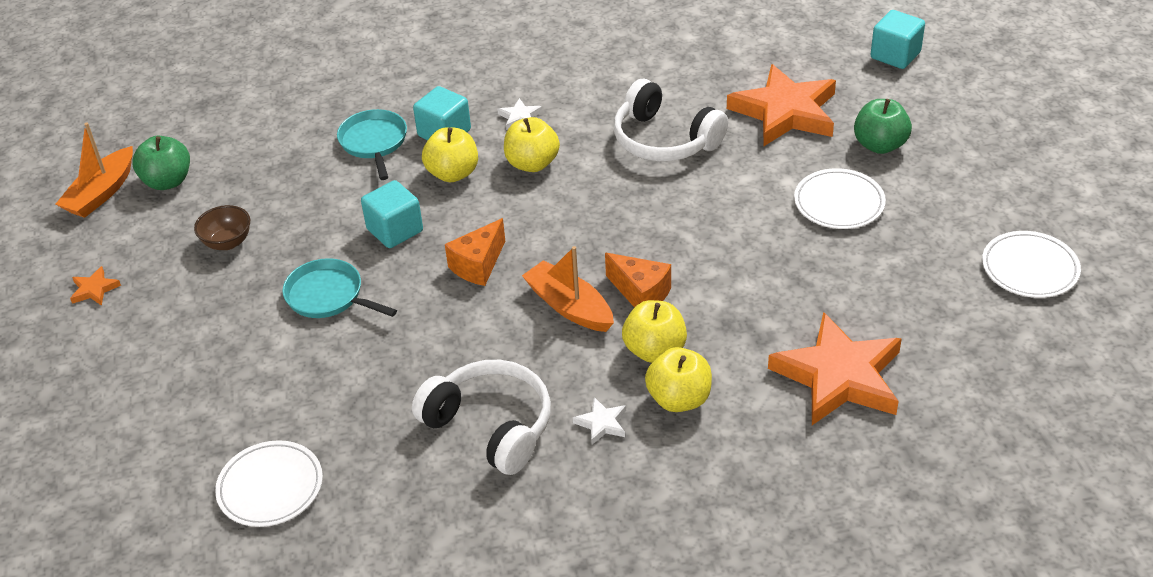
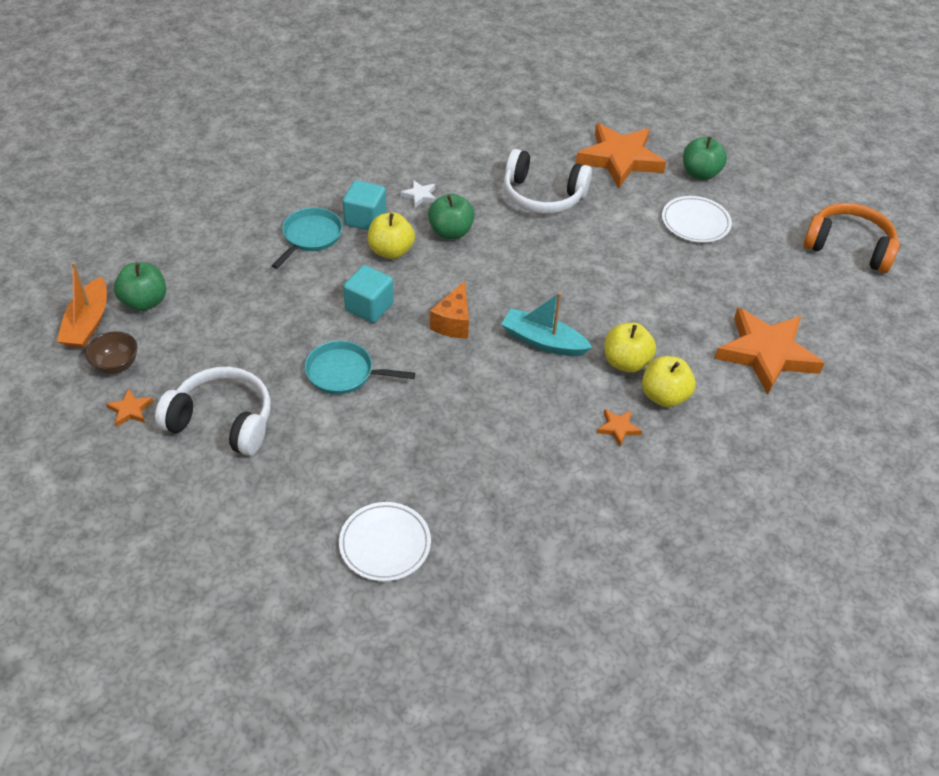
camera: 25 degrees left, 5 degrees up
brown bowl [194,205,250,250] -> brown bowl moved to [85,331,138,374]
turquoise pan [337,109,407,180] -> turquoise pan turned 60 degrees clockwise [272,207,343,269]
white headphones [412,360,551,475] -> white headphones moved to [155,367,271,456]
yellow apple [504,117,560,172] -> green apple [428,193,475,239]
orange boat [522,246,614,332] -> turquoise boat [501,292,593,356]
white star [573,397,626,445] -> orange star [597,409,642,446]
orange cheese [605,253,671,308] -> none
turquoise cube [870,10,925,69] -> none
white plate [982,231,1081,298] -> orange headphones [803,203,900,273]

